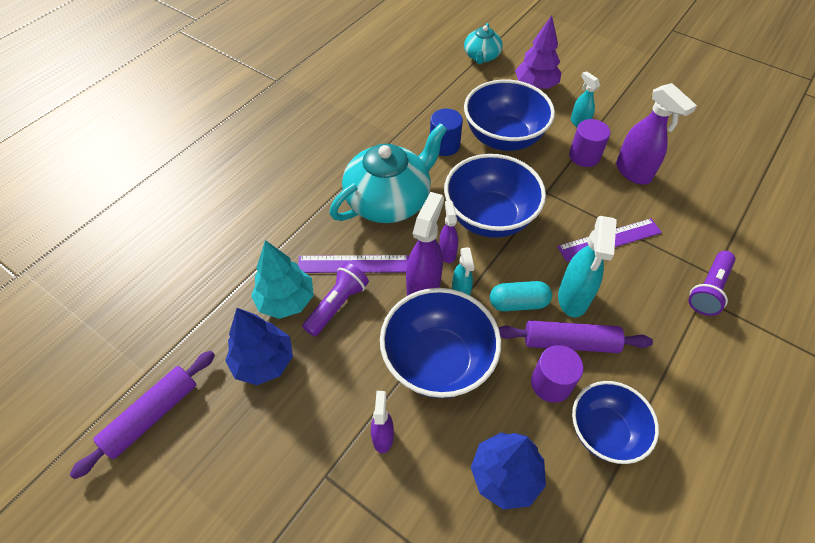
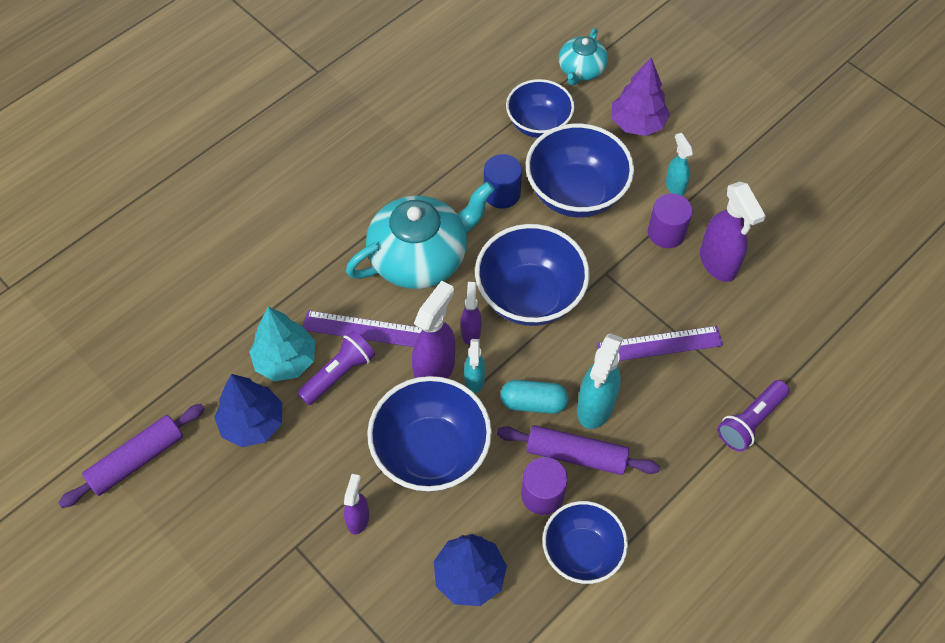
camera: 10 degrees right, 5 degrees up
none -> blue bowl [506,79,574,138]

